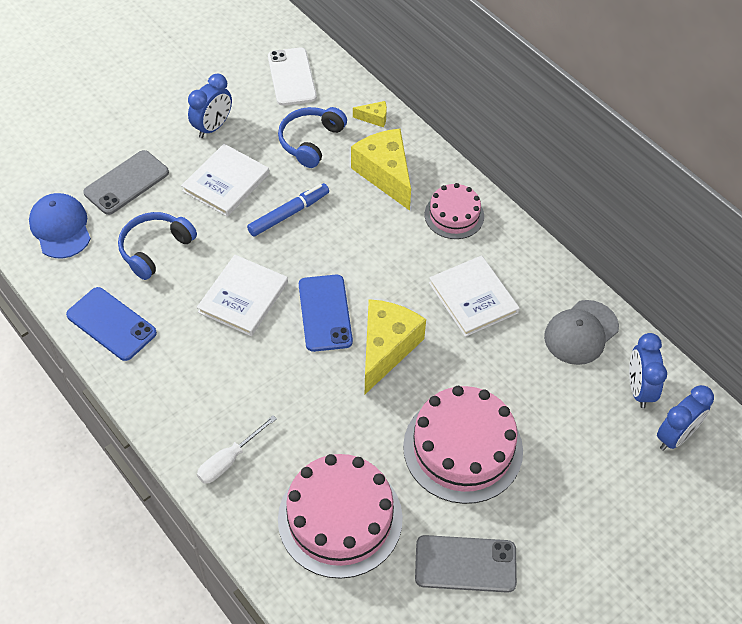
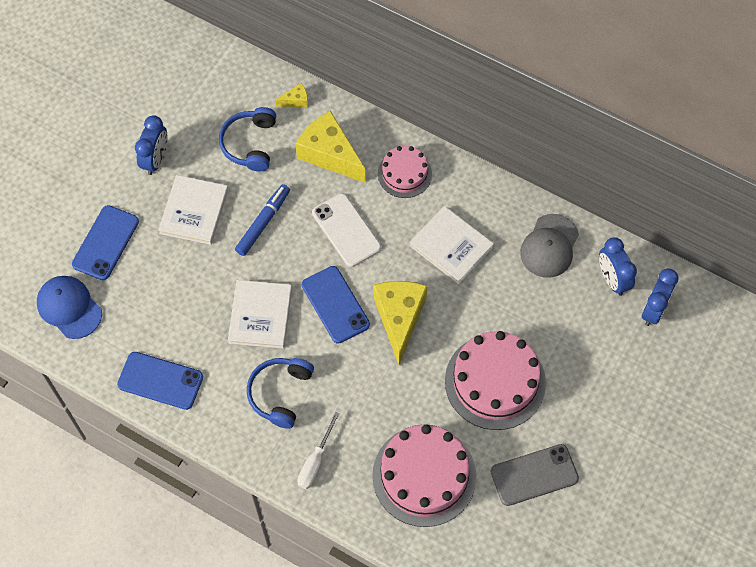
camera: 20 degrees left, 10 degrees up
grey phone [83,150,169,215] -> blue phone [72,205,139,280]
blue headphones [118,212,197,280] -> blue headphones moved to [247,358,314,429]
white phone [268,47,317,106] -> white phone moved to [312,193,381,267]

